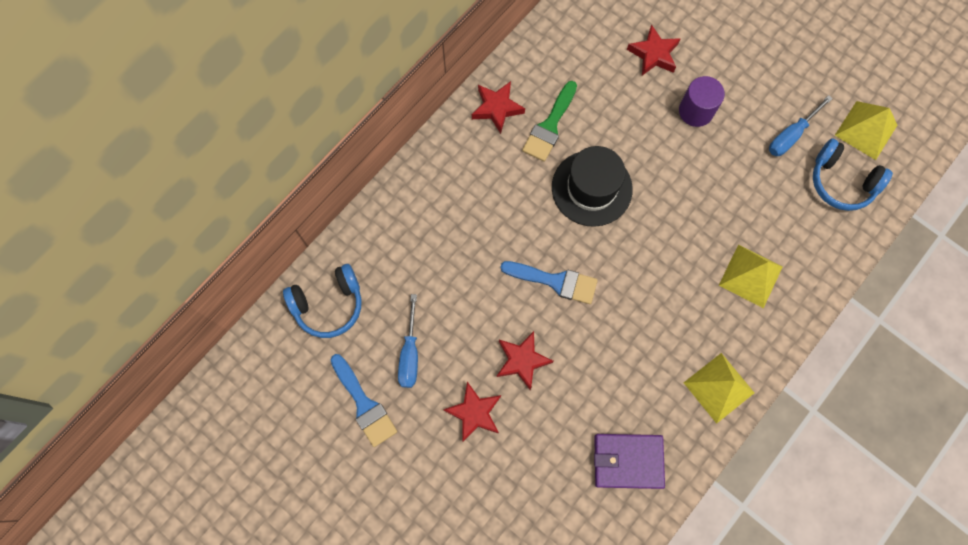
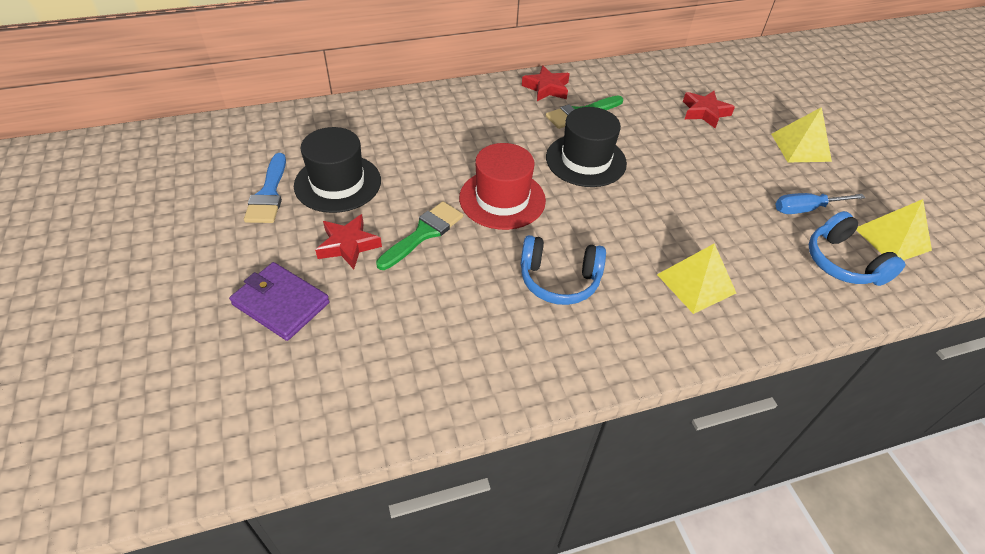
camera: 30 degrees right, 25 degrees down
blue headphones [283,264,362,338] -> blue headphones moved to [520,235,606,305]
blue screwdriver [398,294,418,388] -> black hat [294,127,381,213]
red star [497,331,554,390] -> green brush [376,201,463,270]
blue brush [500,261,598,304] -> red hat [459,143,546,230]
purple wallet [594,434,665,489] -> purple wallet moved to [229,262,330,341]
purple cylinder [679,76,725,127] -> none
yellow pyramid [684,353,754,424] -> yellow pyramid moved to [771,107,832,162]

